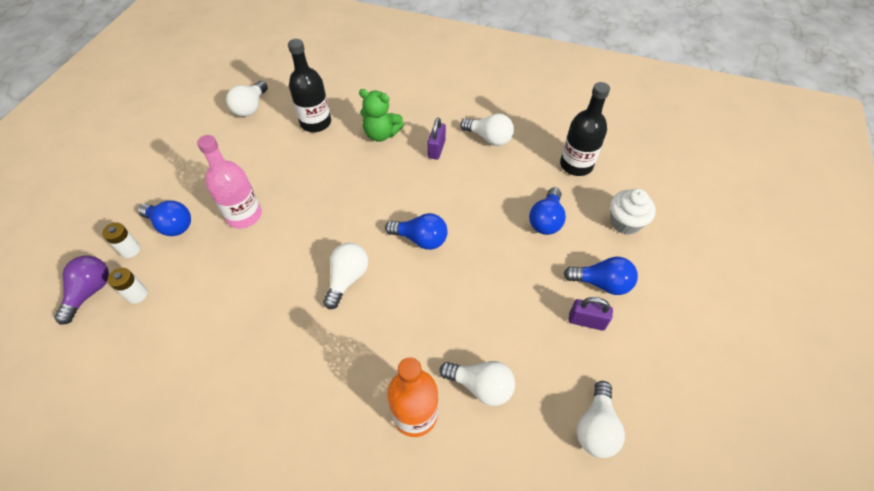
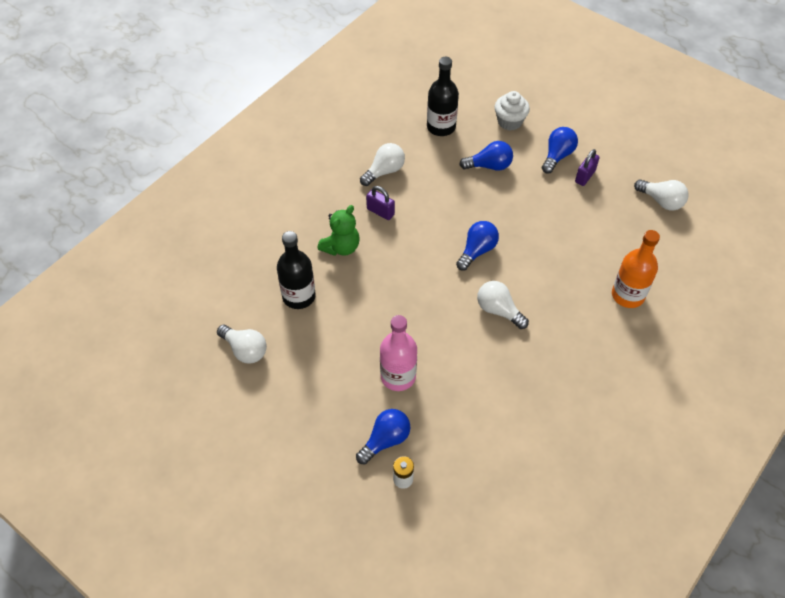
camera: 70 degrees left, 0 degrees up
purple light bulb [54,256,109,325] -> none
white battery [108,268,148,304] -> none
white light bulb [440,361,515,406] -> none
blue light bulb [529,187,566,235] -> blue light bulb turned 45 degrees counterclockwise [459,141,513,171]

